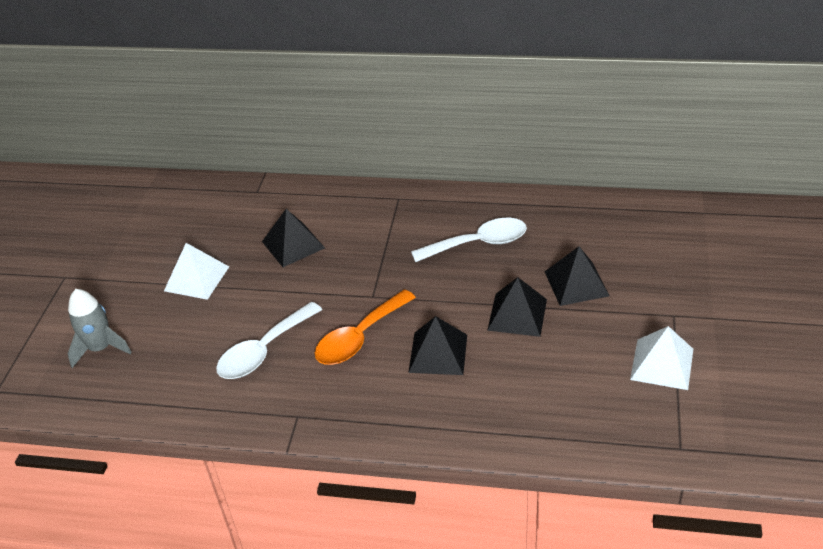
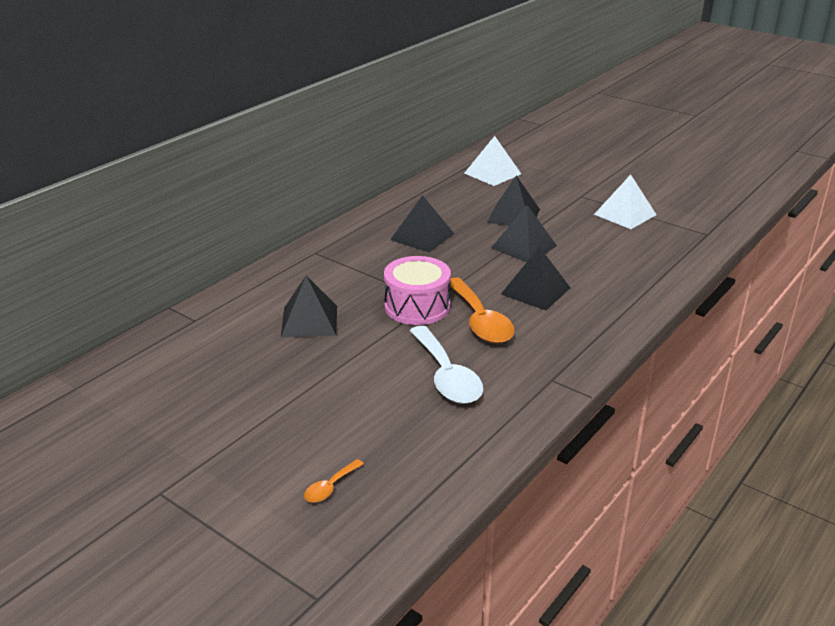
camera: 65 degrees left, 10 degrees down
grey rocket [68,289,132,368] -> orange spoon [304,459,364,503]
white pyramid [164,243,229,300] -> white pyramid moved to [464,136,521,186]
white spoon [411,218,527,262] -> black pyramid [390,195,454,252]
none -> pink drum [384,256,451,325]

